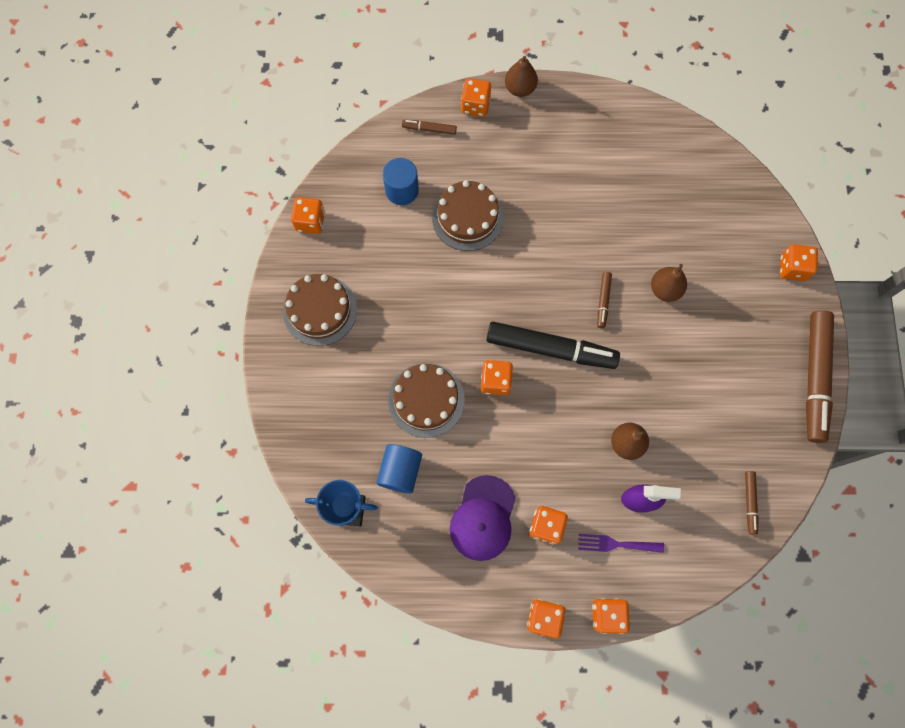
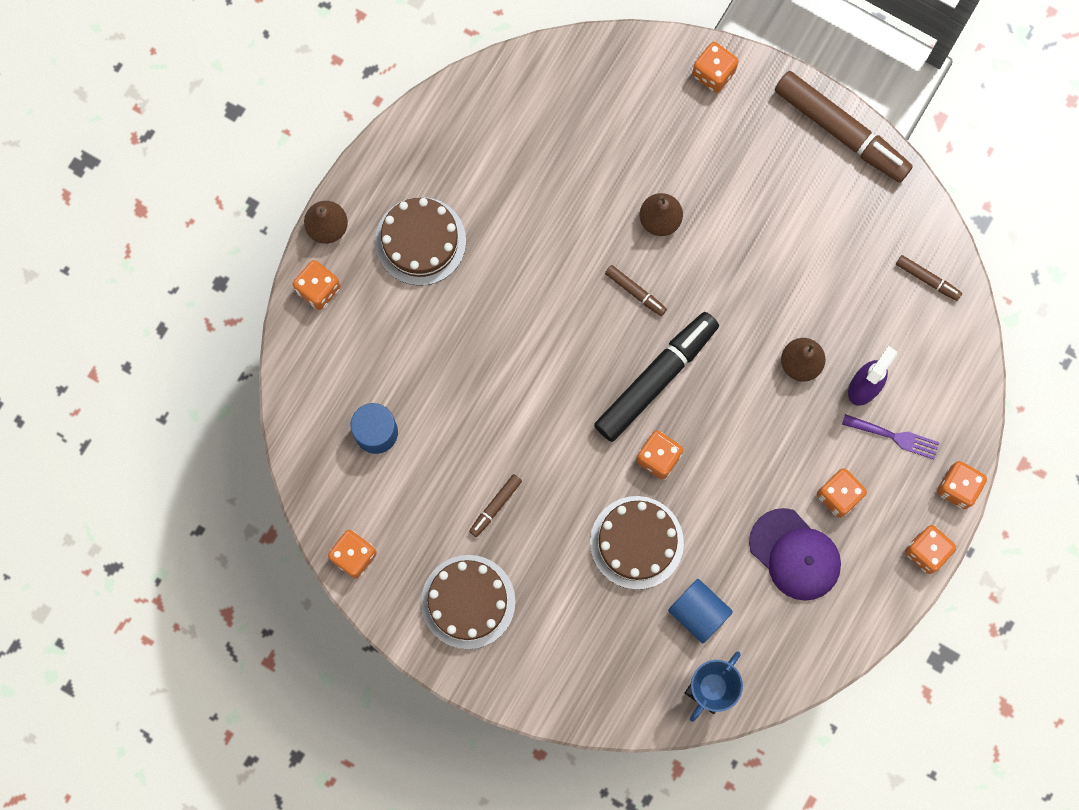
camera: 60 degrees left, 5 degrees up
brown marker [402,120,457,135] -> brown marker moved to [469,474,522,537]
brown cake [432,180,504,251] -> brown cake moved to [375,197,466,286]
purple fork [578,534,664,553] -> purple fork turned 105 degrees counterclockwise [842,414,940,459]

